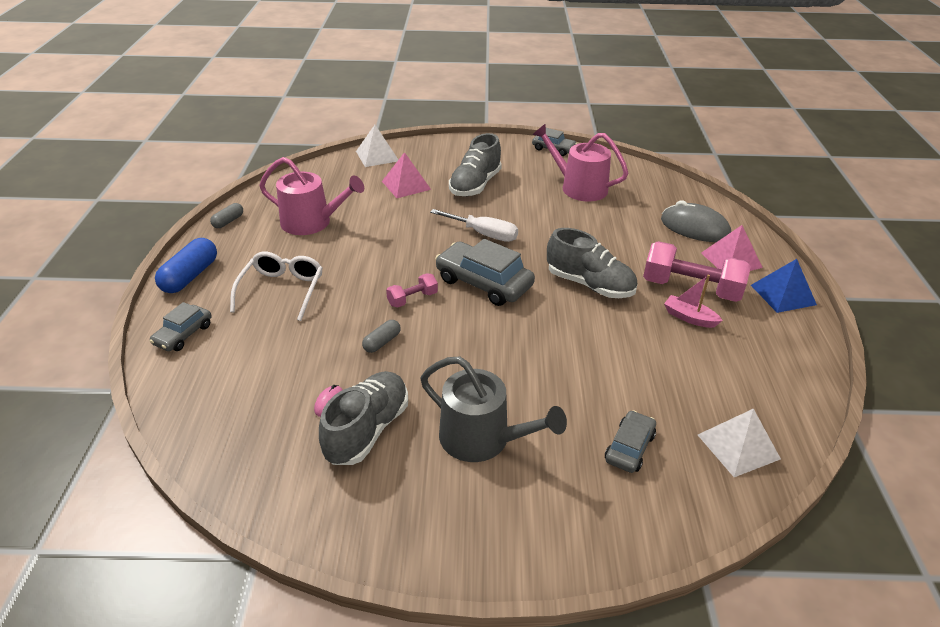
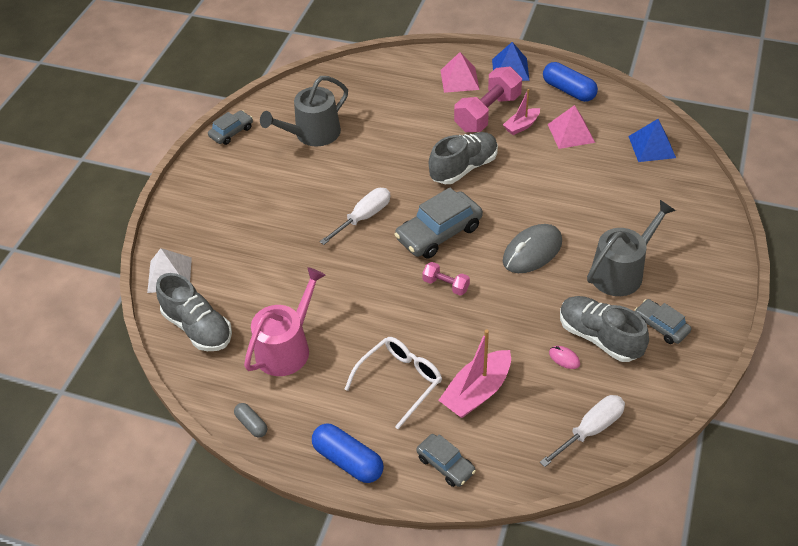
camera: 70 degrees left, 10 degrees up
white glasses [230,252,323,321] -> white glasses turned 105 degrees clockwise [345,337,442,429]
grey capsule [362,320,401,353] -> none
pink pyramid [382,152,431,198] -> pink pyramid moved to [548,105,595,149]
pink dumbbell [386,273,438,308] -> pink dumbbell turned 45 degrees counterclockwise [422,262,470,295]
grey shoe [449,133,502,197] -> grey shoe moved to [156,273,232,351]
pink watering can [532,124,628,201] -> grey watering can [260,76,348,146]
grey car [605,410,656,473] -> grey car moved to [635,299,692,344]
grey mouse [661,200,731,242] -> grey mouse moved to [503,224,562,273]
white pyramid [698,408,781,477] -> blue pyramid [628,119,676,162]
none -> pink boat [438,330,511,418]
none -> white screwdriver [540,395,625,467]
none -> blue capsule [543,62,598,102]

